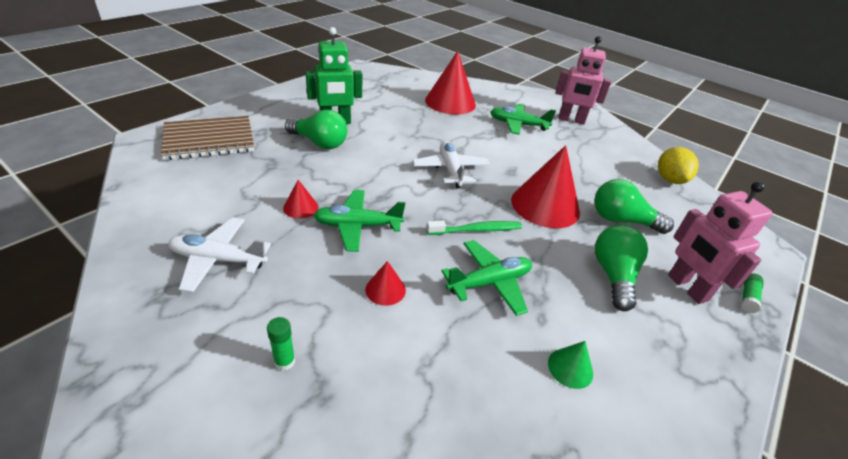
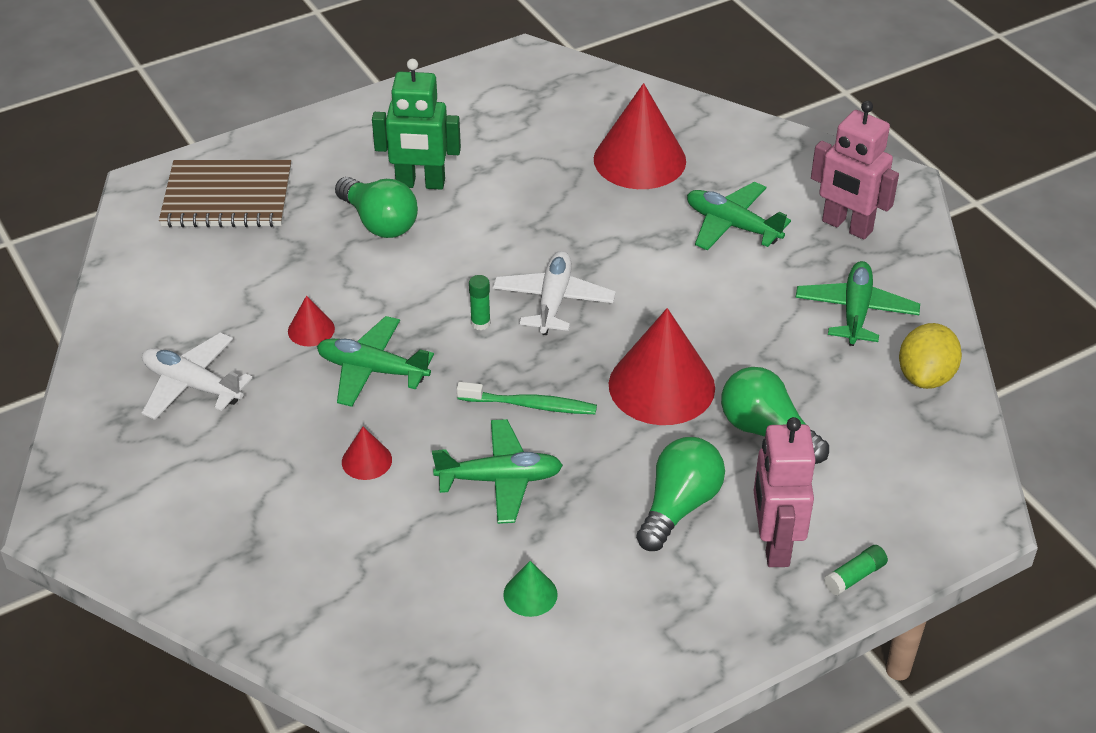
camera: 25 degrees right, 5 degrees up
green glue stick [267,317,295,371] -> green glue stick moved to [469,275,491,330]
none -> green plane [795,261,920,346]

